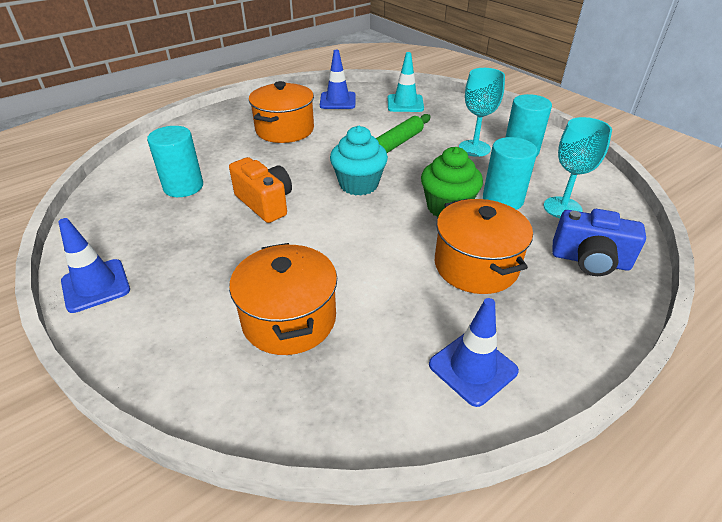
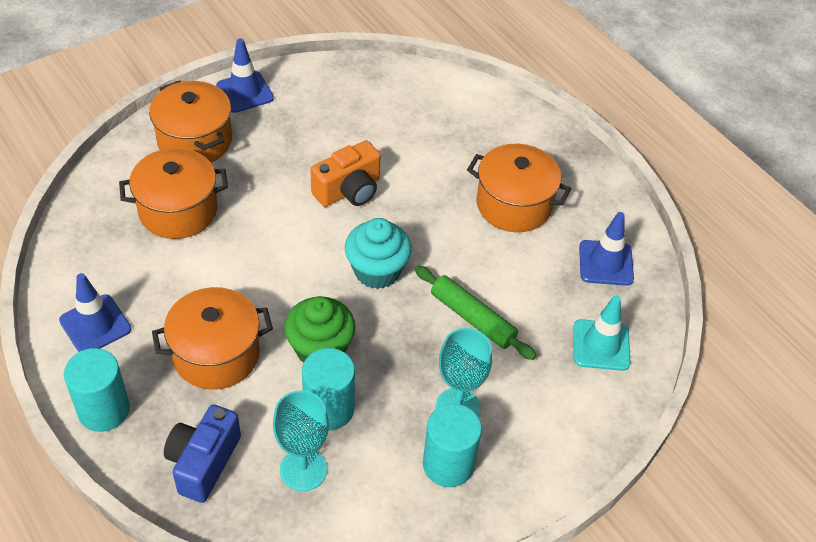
camera: 90 degrees right, 10 degrees up
turquoise cylinder [147,126,203,197] -> turquoise cylinder moved to [64,348,130,432]
none -> orange pot [149,80,232,163]

